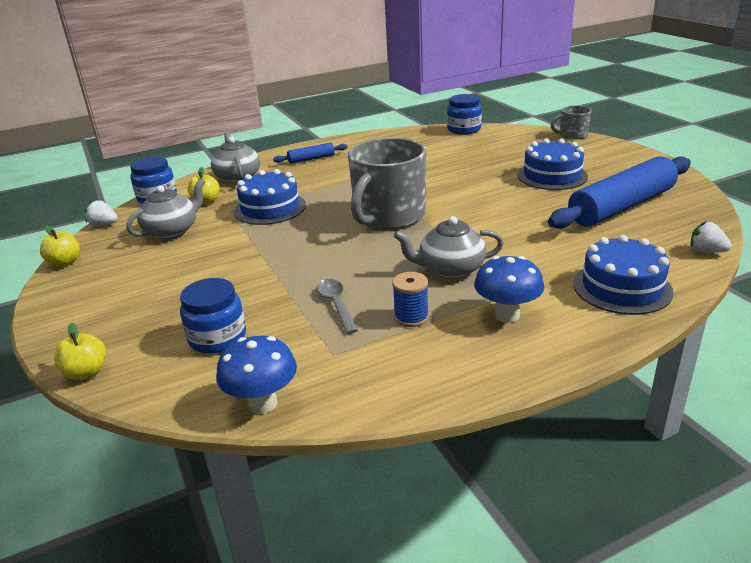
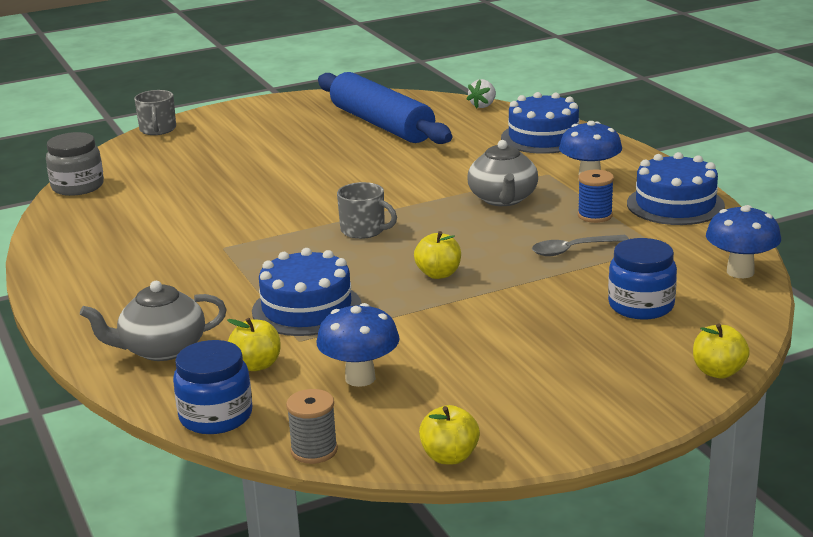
camera: 90 degrees left, 5 degrees down
white strawberry [85,200,118,226] -> grey spool [286,389,338,464]
grey teapot [126,178,205,239] -> blue mushroom [316,303,400,387]
blue rolling pin [273,143,348,164] -> none
grey mug [348,137,426,230] -> grey mug [337,182,397,239], size x0.48
blue jar [447,94,482,135] -> grey jar [46,132,104,196]
blue cake [517,138,588,190] -> blue cake moved to [627,152,725,225]
none -> yellow apple [414,231,461,279]

